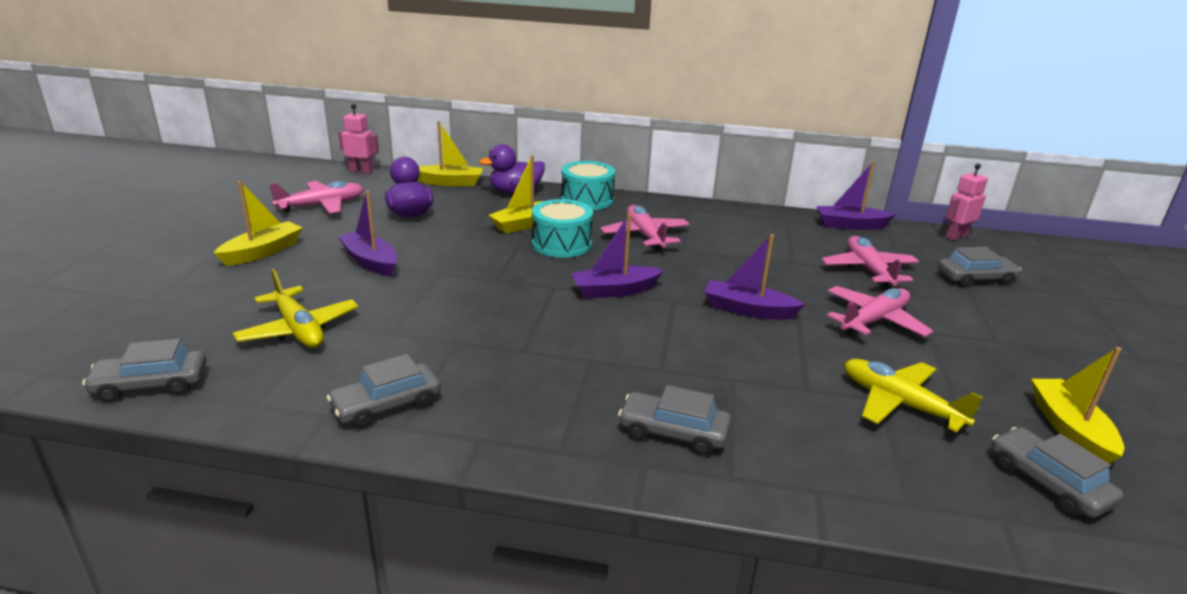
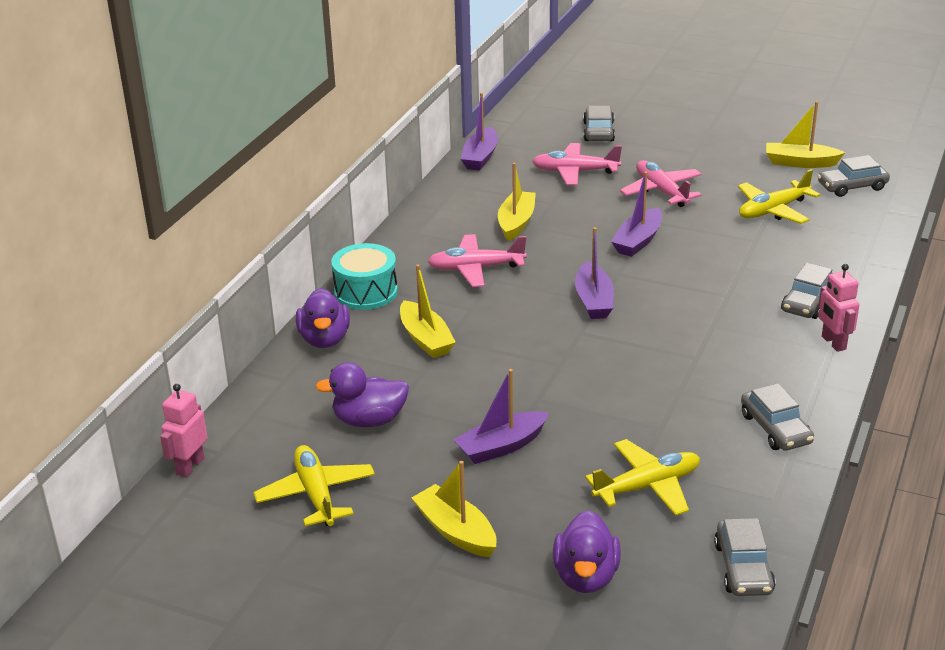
camera: 75 degrees left, 5 degrees up
pink plane [269,181,364,214] -> yellow plane [253,445,375,526]
yellow boat [418,121,483,186] -> yellow boat moved to [498,163,536,241]
turquoise drum [532,199,593,258] -> none
pink robot [946,163,988,241] -> pink robot moved to [818,264,859,352]
none -> purple duck [553,510,621,593]

